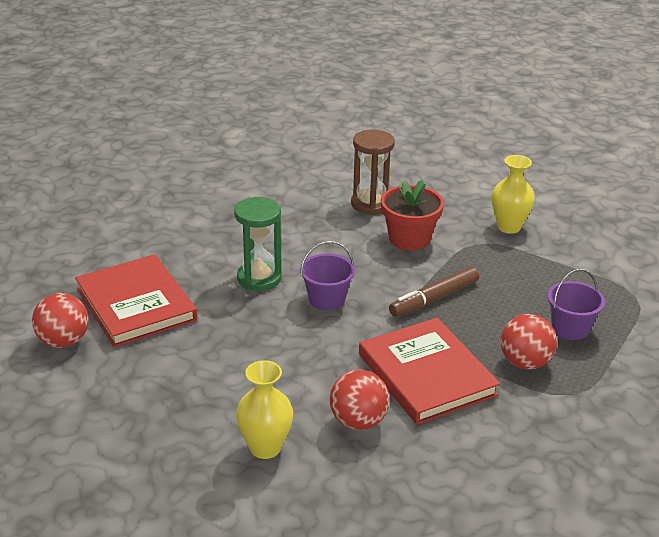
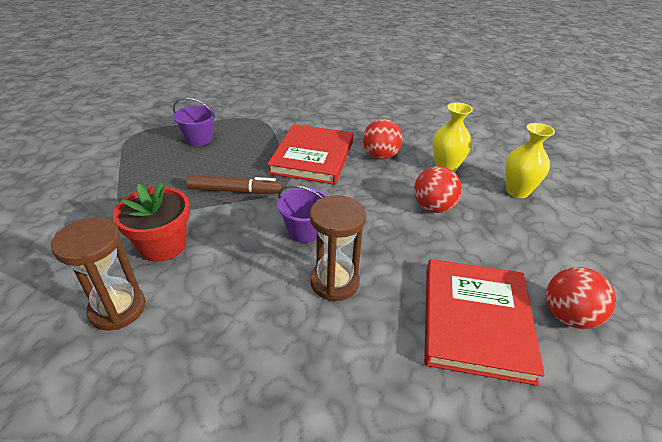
camera: 140 degrees left, 5 degrees up
green hourglass [234,197,282,291] -> brown hourglass [310,195,366,301]
yellow vase [492,155,535,234] -> yellow vase moved to [505,123,555,198]
red ball [500,314,557,370] -> red ball moved to [414,166,462,213]

